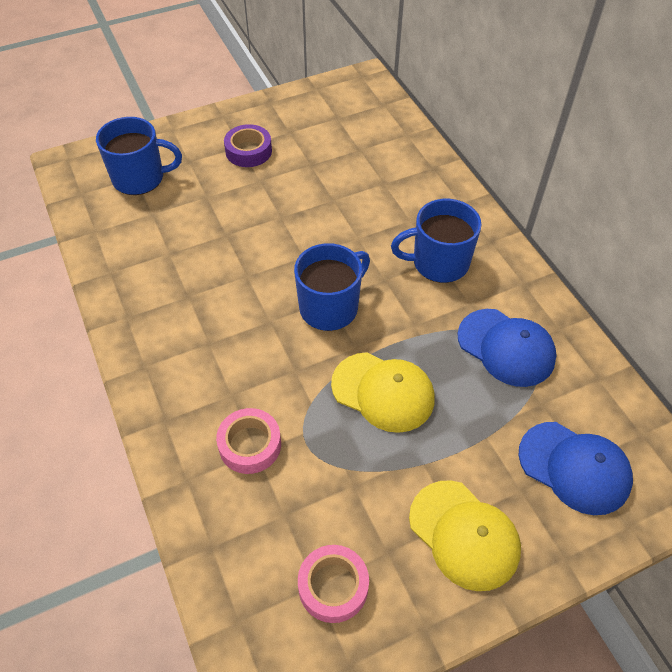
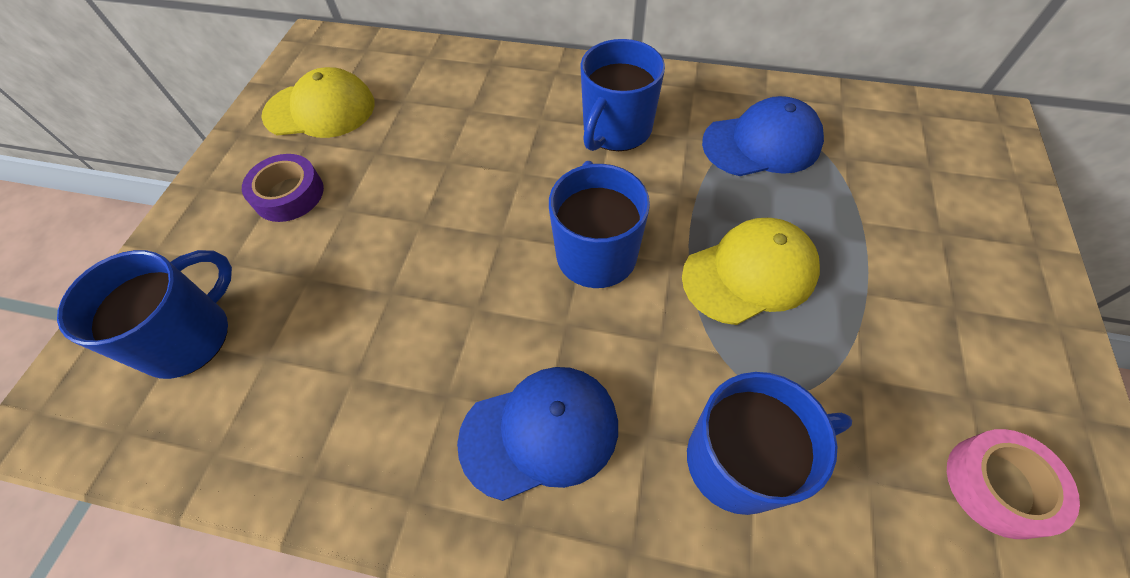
camera: 50 degrees left, 5 degrees up
pink tape [216,408,281,474] -> blue mug [687,372,852,515]
yellow cap [409,480,521,591] -> yellow cap moved to [261,67,375,138]
blue cap [519,422,633,515] -> blue cap moved to [457,367,618,501]

